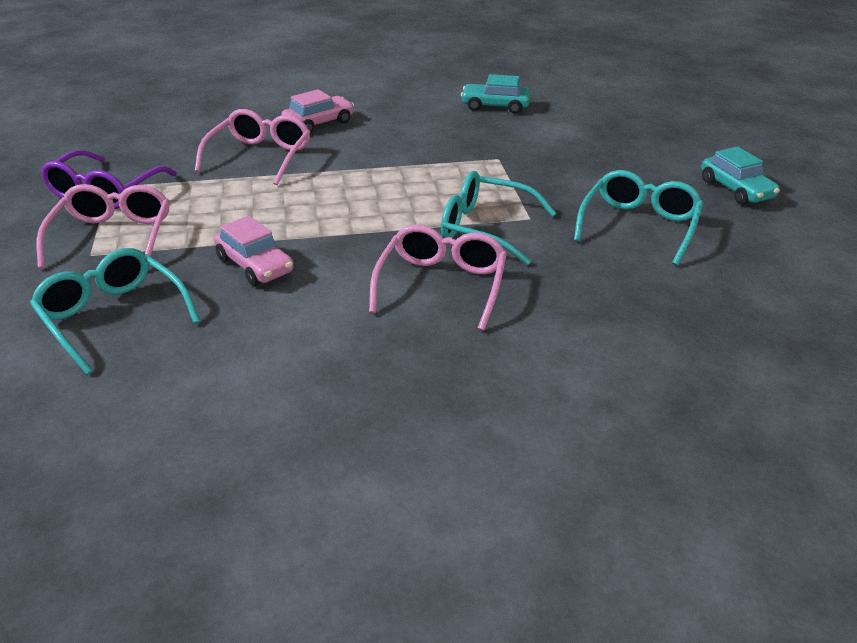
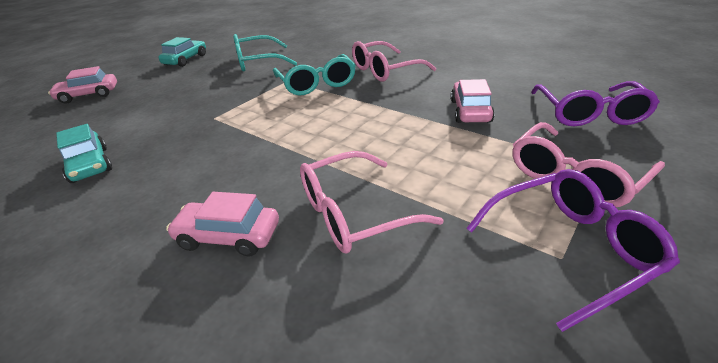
camera: 130 degrees left, 0 degrees up
turquoise glasses [30,248,200,374] -> purple glasses [531,81,660,126]
none -> pink car [48,66,117,104]

